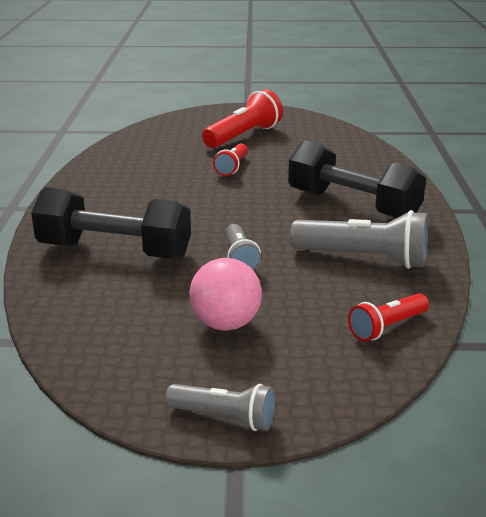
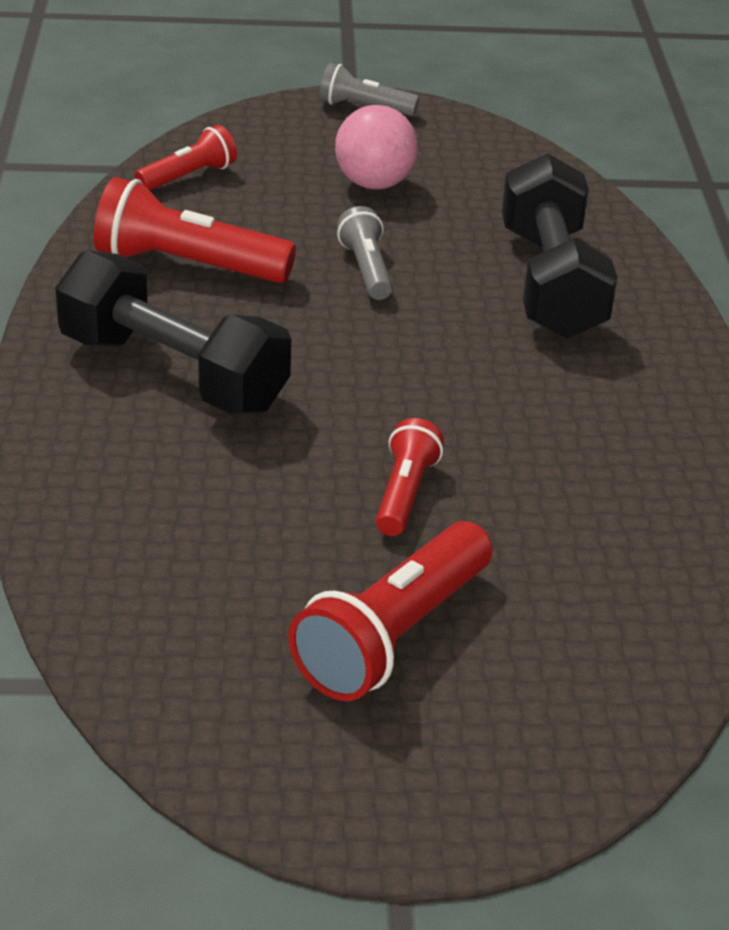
camera: 175 degrees right, 10 degrees up
black dumbbell [31,187,191,260] -> black dumbbell turned 75 degrees clockwise [502,153,618,339]
grey flashlight [290,210,428,269] -> red flashlight [93,177,296,283]

